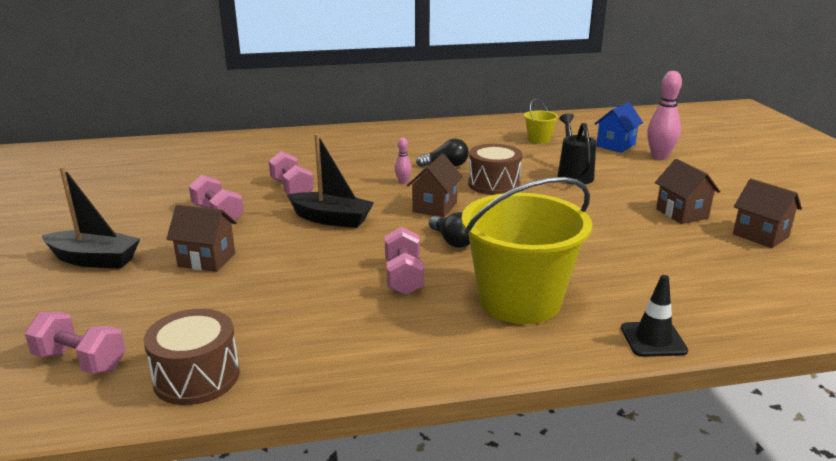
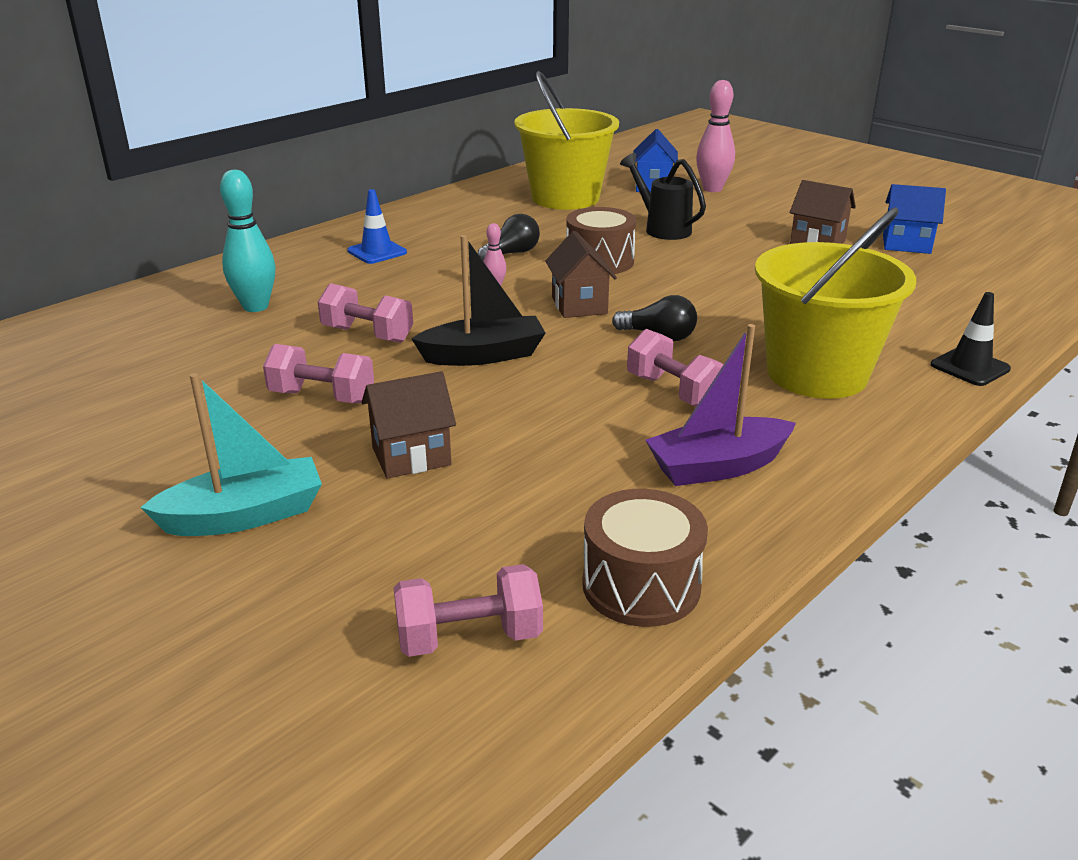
camera: 35 degrees left, 5 degrees up
black boat [42,167,140,269] -> turquoise boat [140,373,322,536]
yellow bucket [524,99,558,144] -> yellow bucket [514,71,619,210], size x2.29
brown house [733,179,802,248] -> blue house [883,184,946,254]
none -> turquoise bowling pin [220,170,275,312]
none -> blue traffic cone [347,189,407,264]
none -> purple boat [645,324,796,486]

